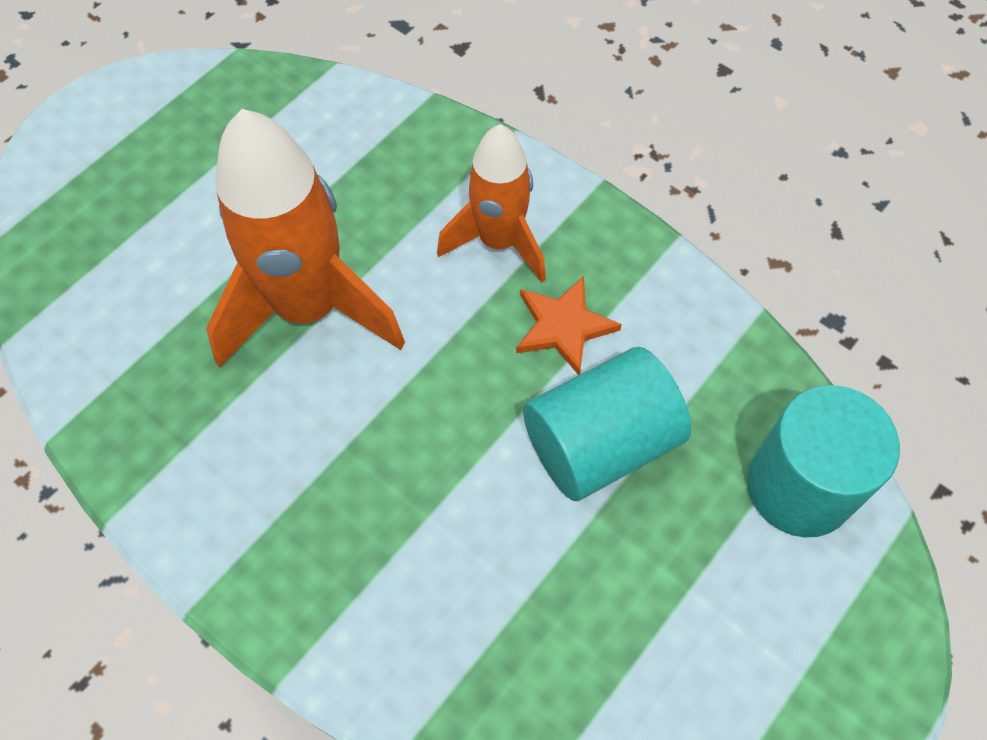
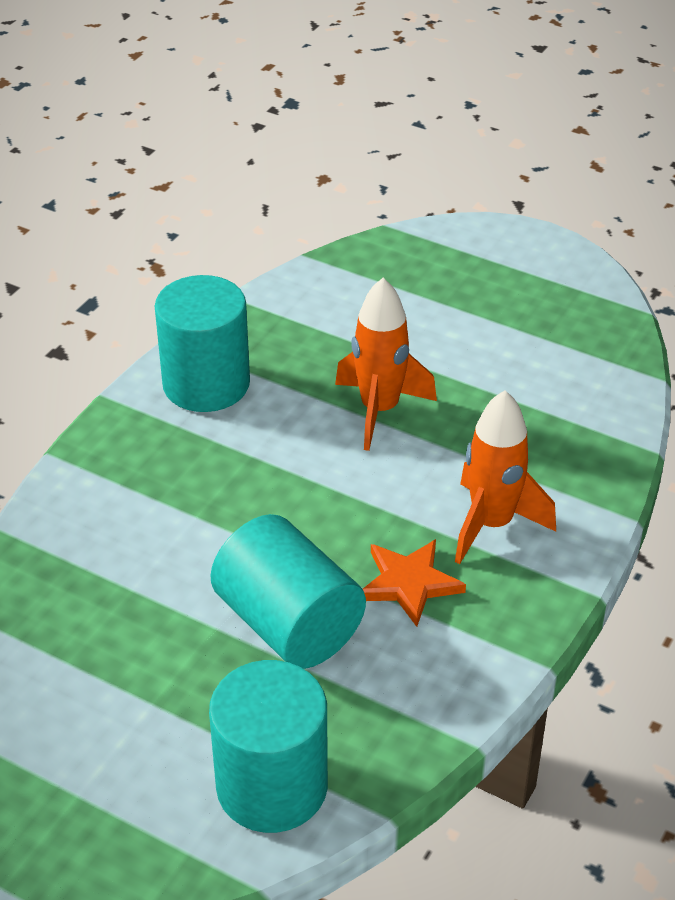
camera: 80 degrees right, 20 degrees down
orange rocket [206,109,405,368] -> orange rocket [335,278,437,451], size x0.62
none -> turquoise cylinder [155,275,250,412]

